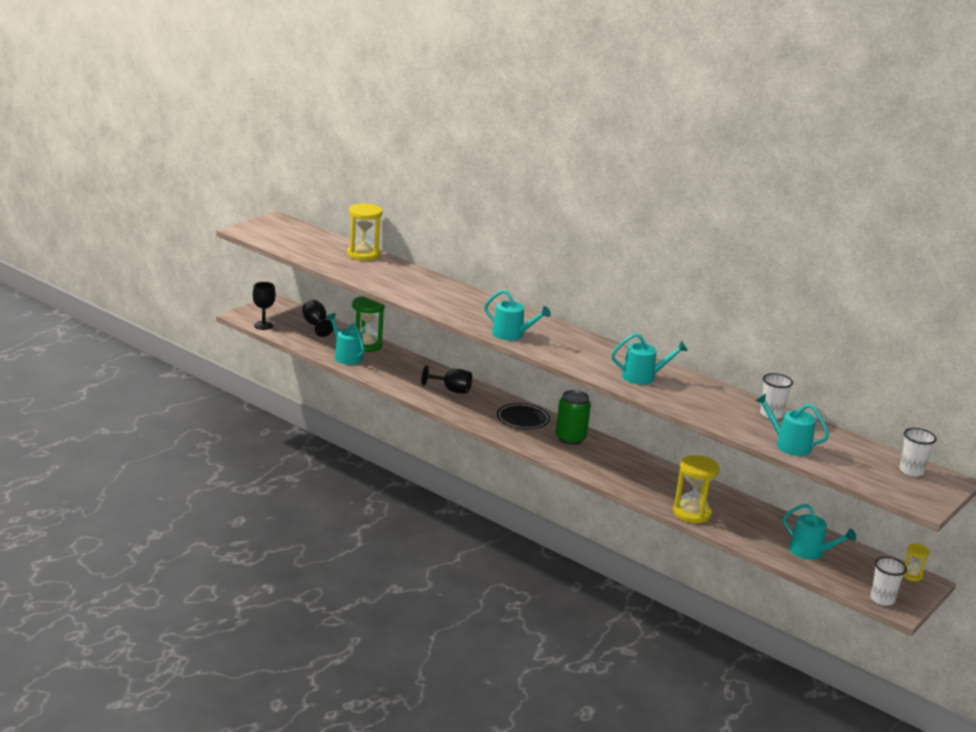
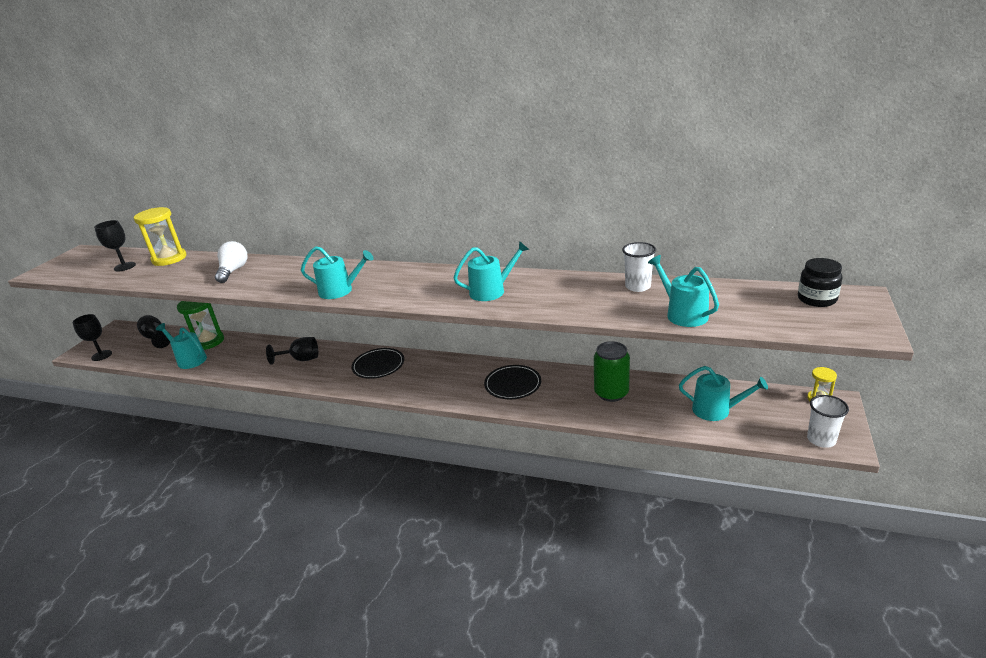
camera: 15 degrees left, 5 degrees up
green can [556,390,591,445] -> green can moved to [594,341,630,402]
yellow hourglass [673,455,719,523] -> none
turquoise watering can [755,393,829,456] -> turquoise watering can turned 45 degrees clockwise [648,255,719,327]
white cup [899,428,937,477] -> black jar [798,258,842,307]
none -> black goblet [94,220,136,272]
none -> white light bulb [215,241,248,283]
none -> black plate [484,365,541,400]

